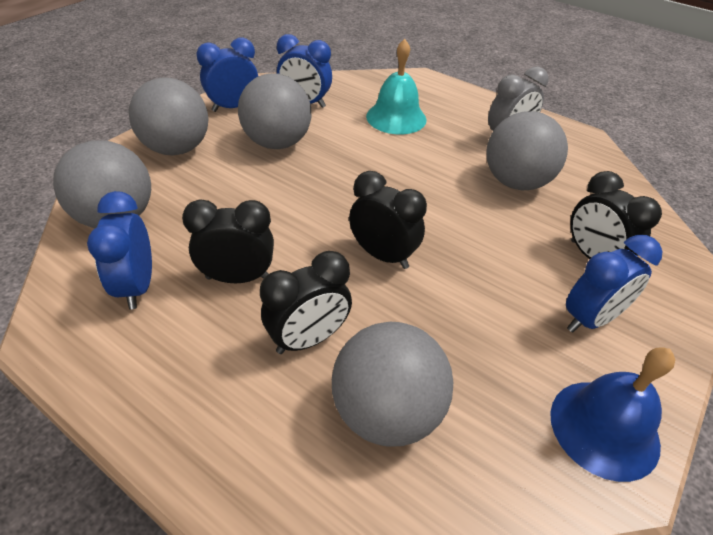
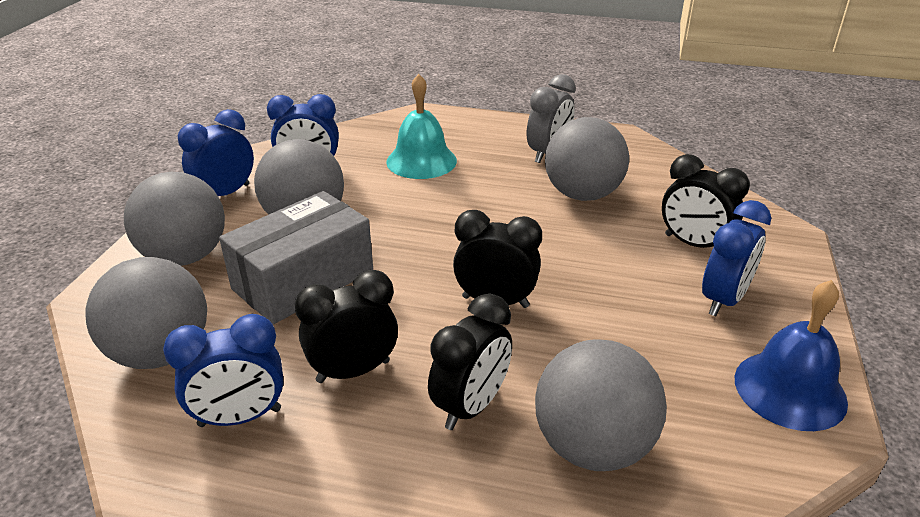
camera: 20 degrees left, 10 degrees down
blue clock [87,191,152,309] -> blue clock turned 75 degrees counterclockwise [163,314,284,427]
none -> grey box [219,191,373,324]

